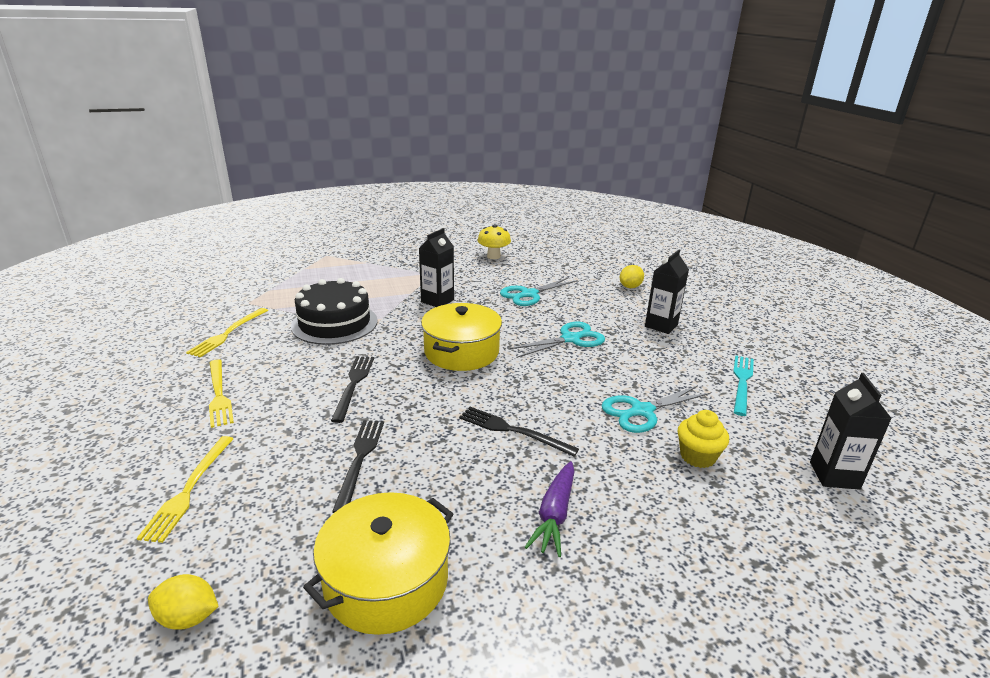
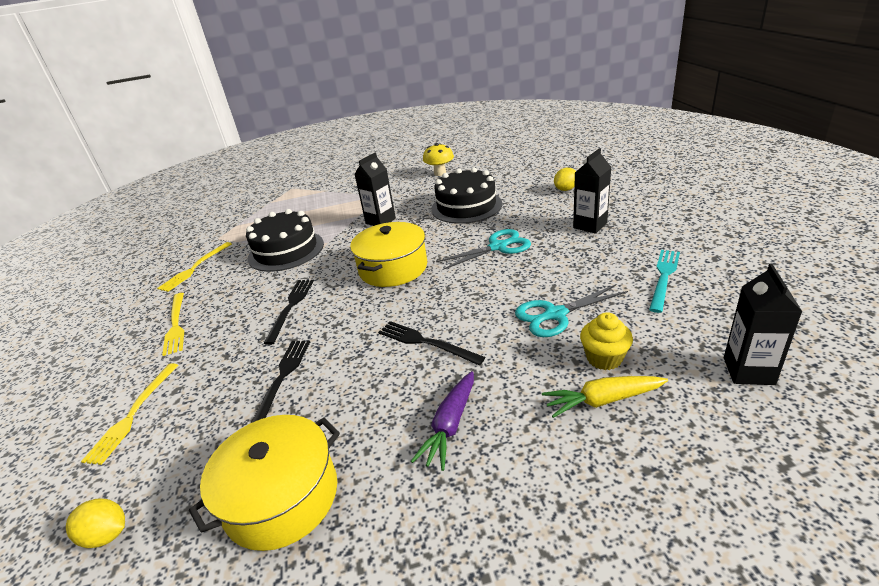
camera: 10 degrees right, 5 degrees up
turquoise scissors [500,277,577,306] -> black cake [431,168,502,224]
none -> yellow carrot [542,376,668,418]

